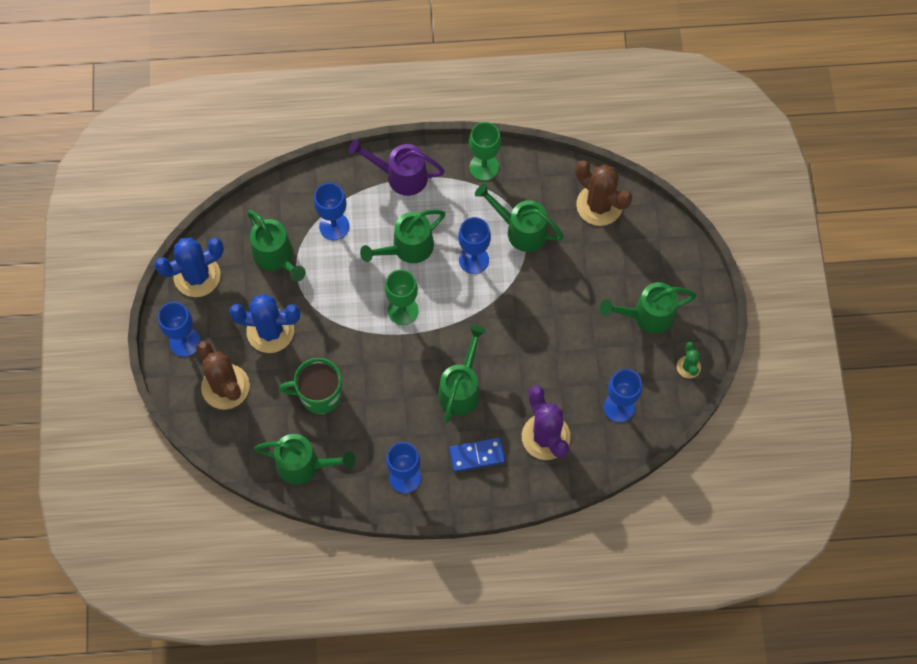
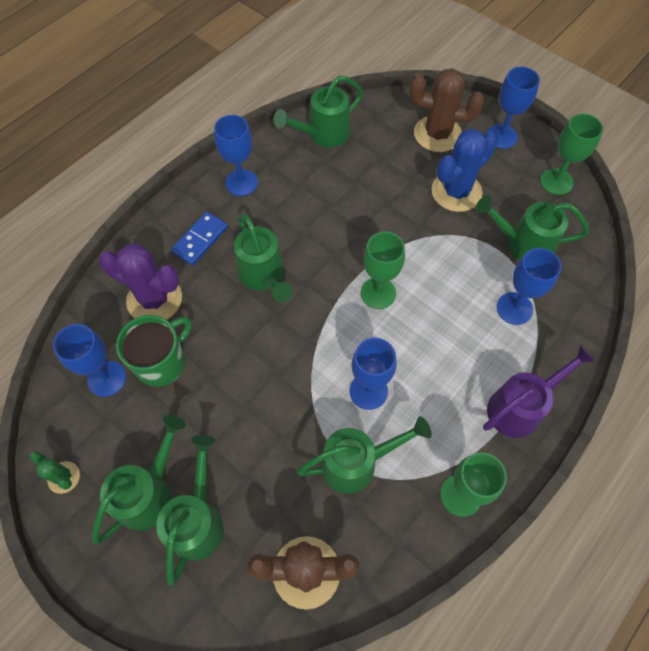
camera: 135 degrees right, 5 degrees down
blue cactus [154,237,224,297] -> green goblet [540,114,603,195]
green mug [279,358,342,414] -> green mug moved to [116,315,192,387]
green watering can [360,209,445,263] -> green watering can moved to [156,435,224,586]

